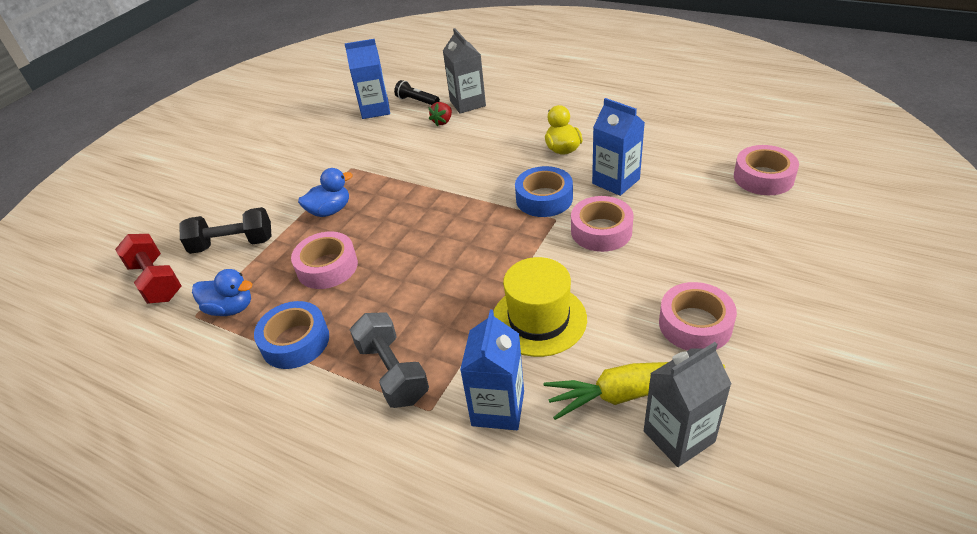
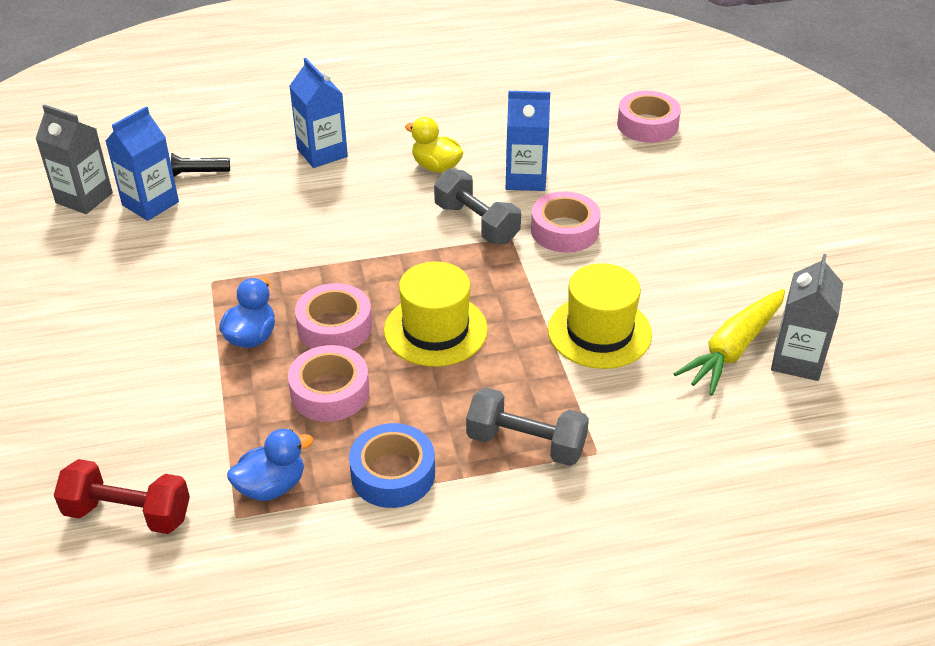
camera: 45 degrees left, 0 degrees up
black dumbbell [179,207,272,254] -> none
red strawberry [429,102,452,127] -> none
grey carton [443,28,486,114] -> grey carton moved to [36,104,113,214]
blue carton [460,310,524,430] -> blue carton moved to [289,58,348,168]
blue tape [515,166,573,217] -> grey dumbbell [434,169,521,244]
pink tape [659,282,737,351] -> pink tape moved to [295,283,372,349]
none -> yellow hat [384,261,488,367]

